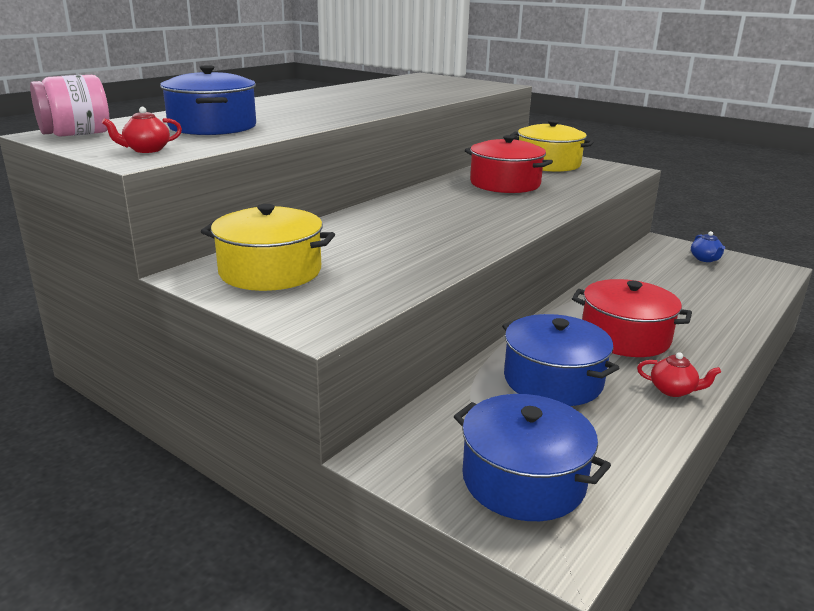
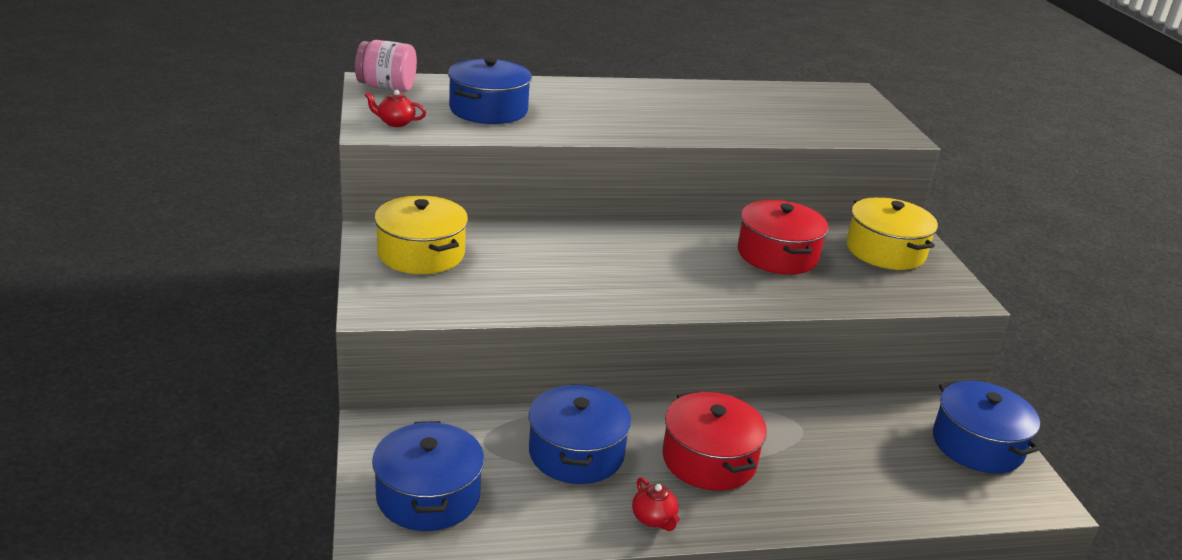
camera: 40 degrees right, 5 degrees up
blue teapot [691,231,725,262] -> blue pot [933,380,1040,473]

